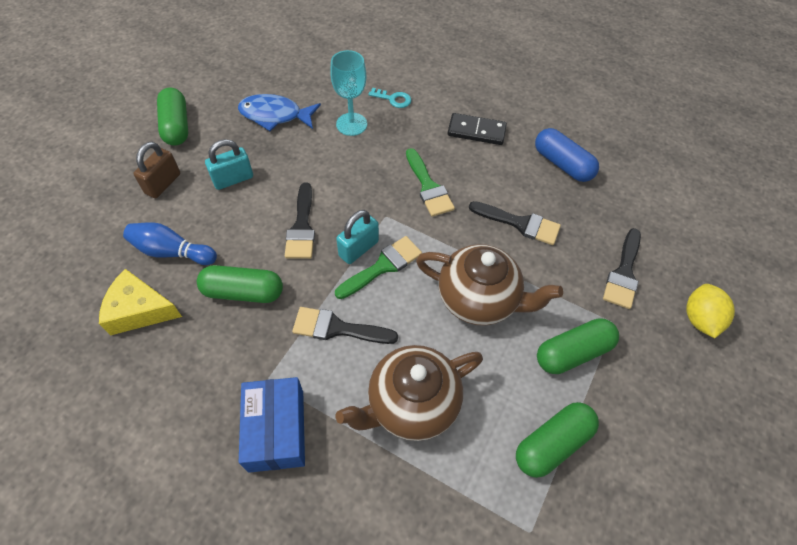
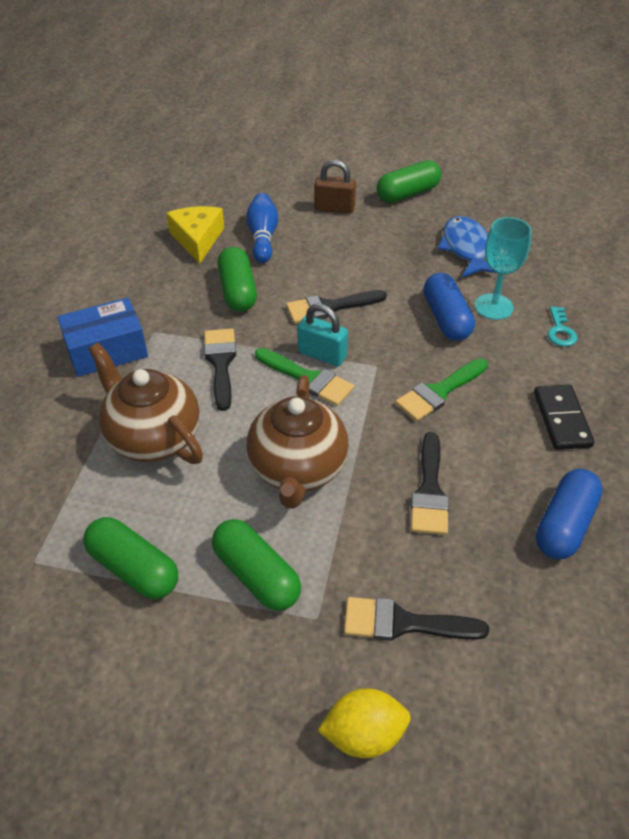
camera: 75 degrees right, 10 degrees down
turquoise padlock [205,139,253,190] -> none
none -> blue capsule [423,273,475,341]

